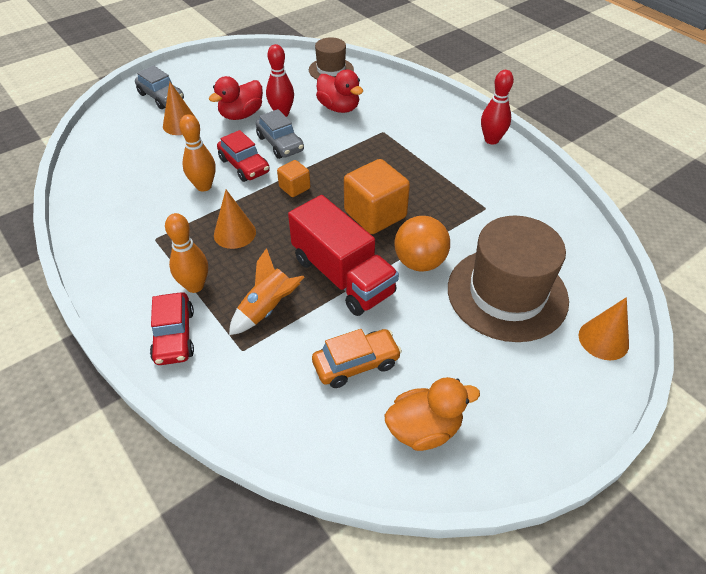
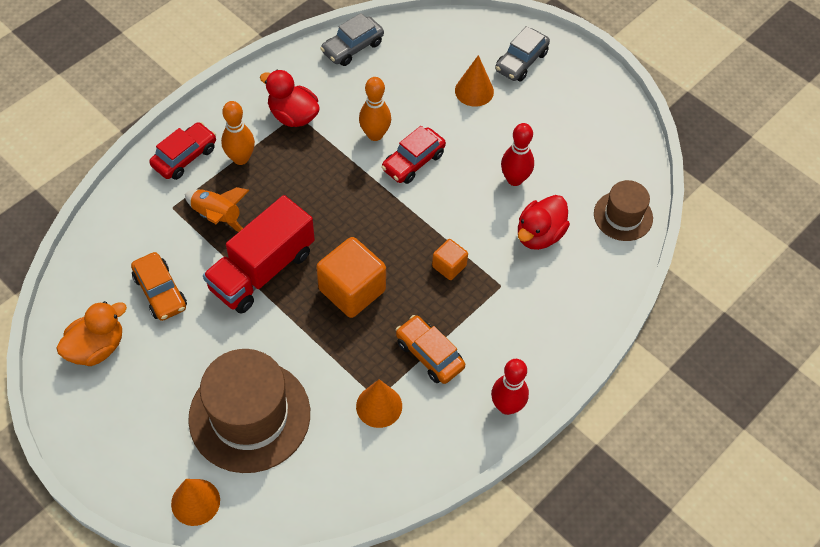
camera: 80 degrees right, 10 degrees up
red car [150,292,194,365] -> red car turned 150 degrees clockwise [149,122,216,180]
red duck [209,76,263,120] -> red duck moved to [260,70,320,127]
orange cone [214,190,256,249] -> orange cone moved to [356,379,402,428]
grey car [256,109,304,159] -> grey car moved to [320,13,384,66]
orange cube [277,160,310,197] -> orange cube moved to [432,239,468,280]
orange duck [384,377,480,451] -> orange duck turned 105 degrees counterclockwise [56,301,127,366]
orange ball [394,216,450,271] -> none
none -> orange car [396,315,465,384]

